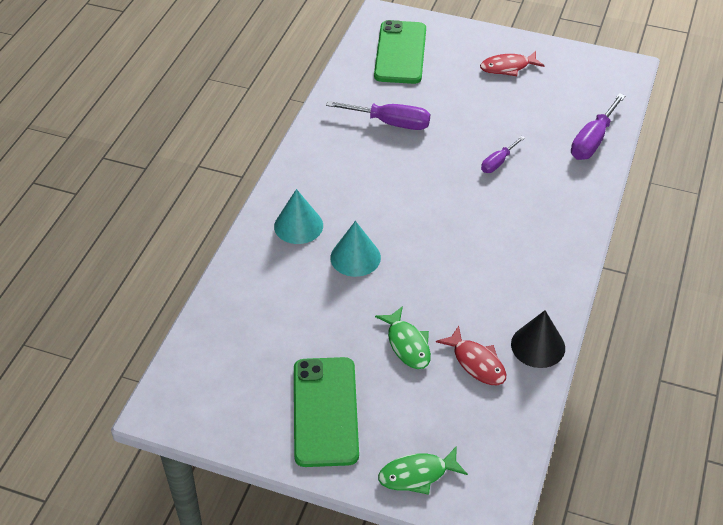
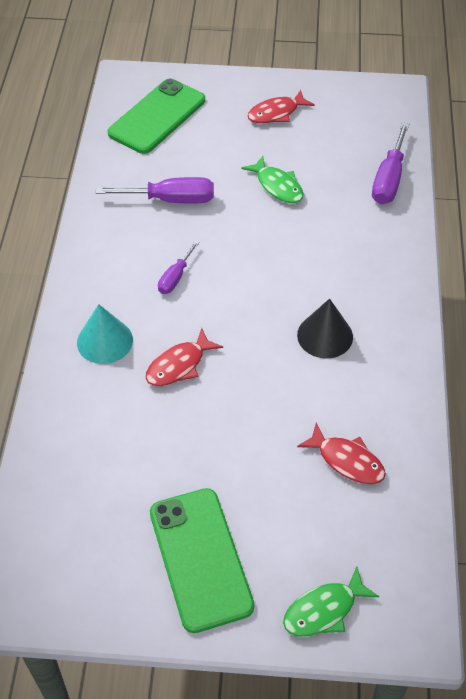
camera: 15 degrees left, 5 degrees up
turquoise cone [330,221,381,277] -> red fish [146,328,223,386]
green phone [374,20,426,84] -> green phone turned 45 degrees clockwise [108,79,205,154]
green fish [375,306,431,369] -> green fish moved to [241,156,304,203]
purple screwdriver [481,136,525,173] -> purple screwdriver moved to [158,240,200,294]
black cone [511,310,565,368] -> black cone moved to [297,299,353,359]

